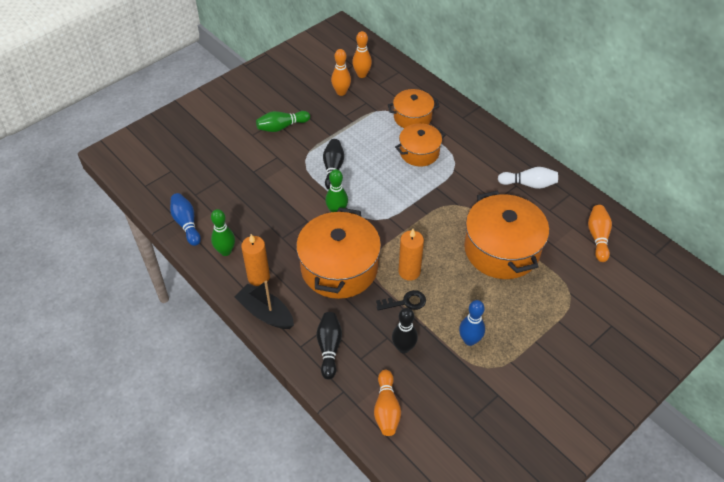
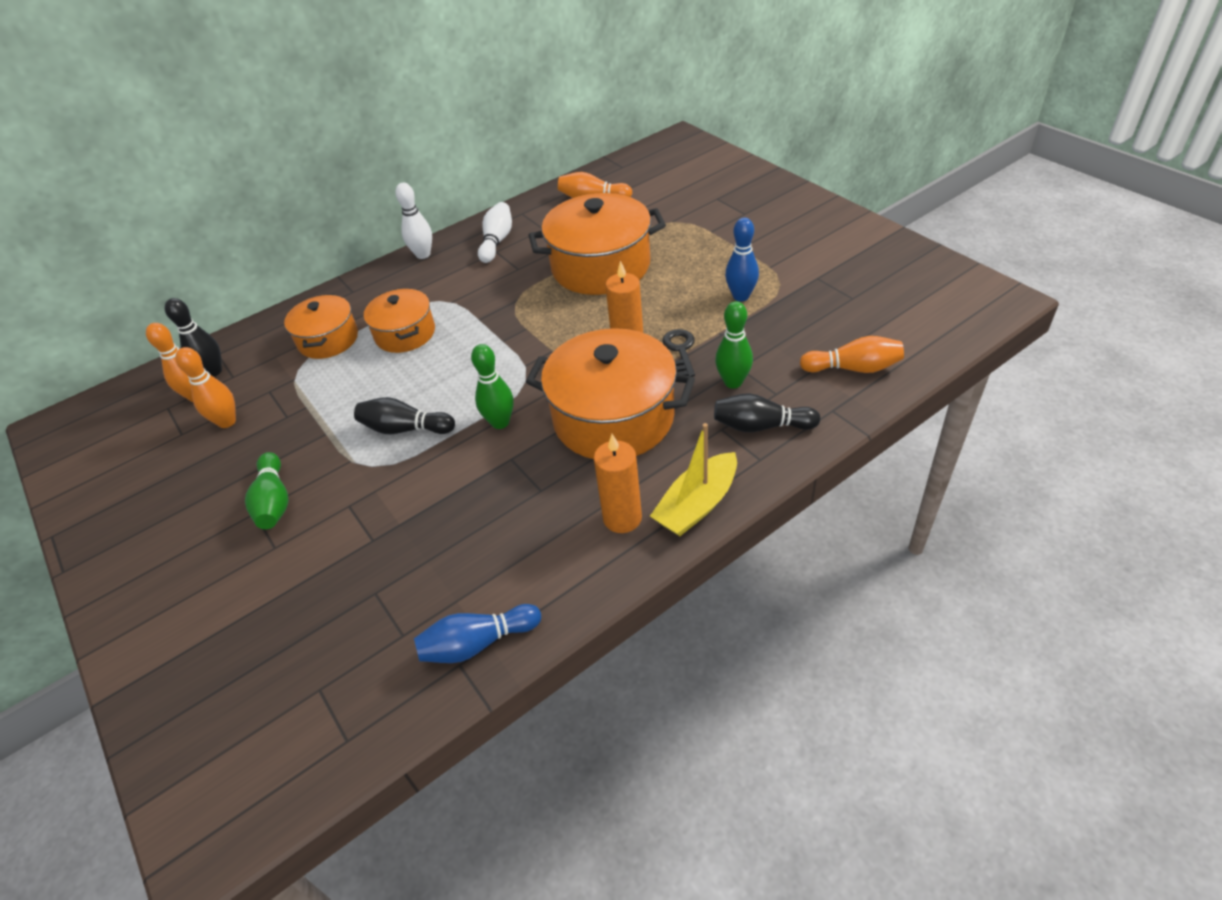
camera: 80 degrees left, 5 degrees down
green bowling pin [211,209,235,256] -> green bowling pin moved to [715,301,753,388]
black boat [234,281,294,329] -> yellow boat [650,423,737,536]
black bowling pin [392,308,418,353] -> black bowling pin moved to [165,298,222,377]
none -> white bowling pin [395,182,432,259]

